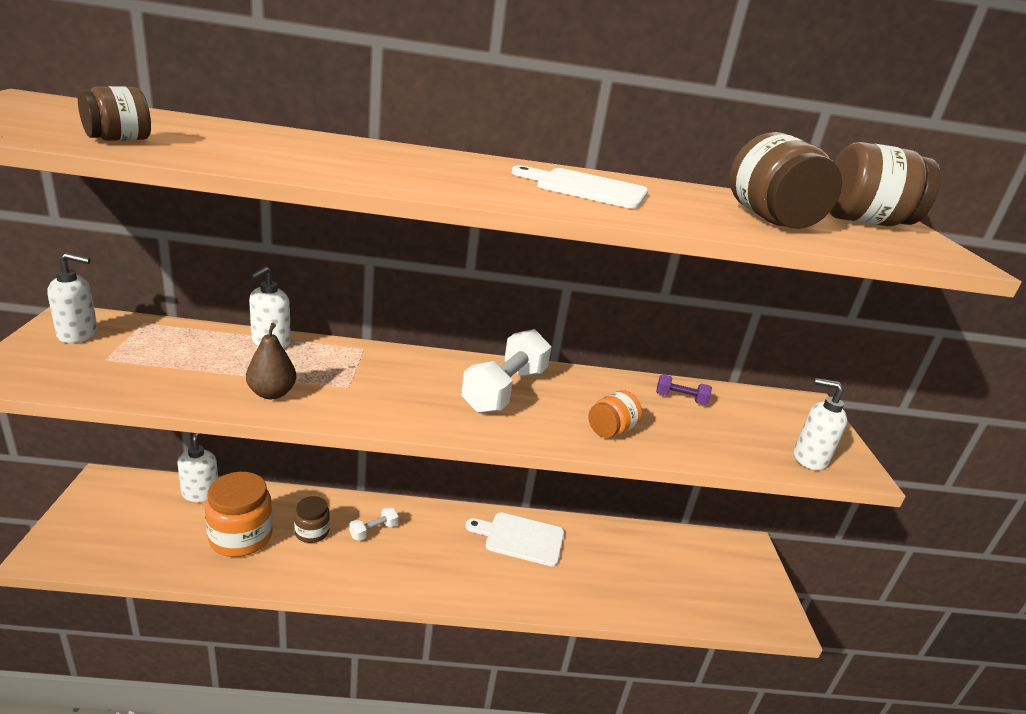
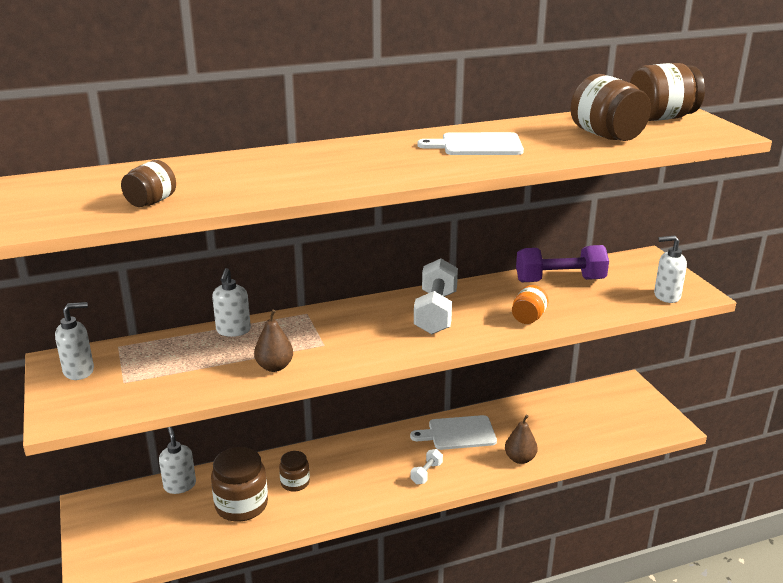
camera: 15 degrees left, 0 degrees up
orange jar [205,472,273,557] -> brown jar [211,447,268,522]
white dumbbell [349,507,399,541] -> white dumbbell moved to [411,449,443,484]
purple dumbbell [656,374,712,405] -> purple dumbbell [516,245,609,282], size x2.11
none -> brown pear [505,414,538,464]

